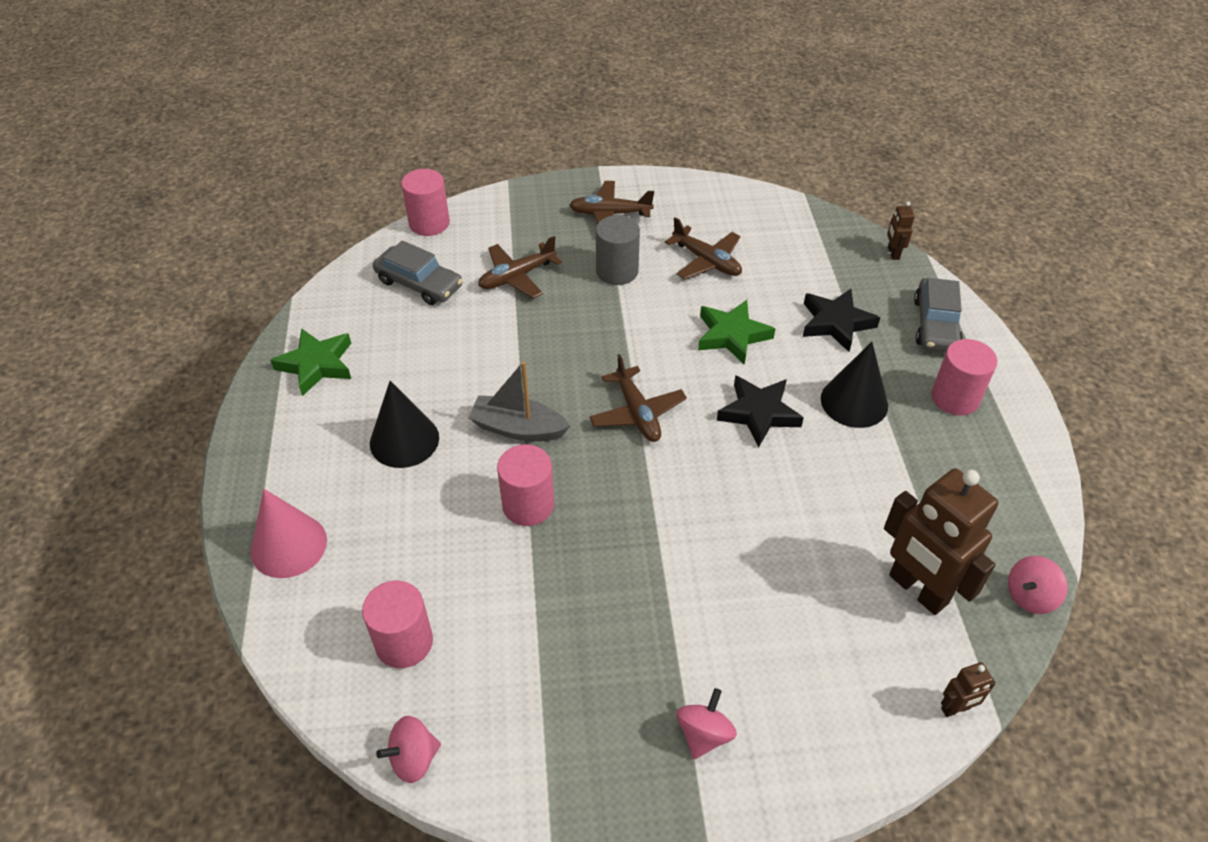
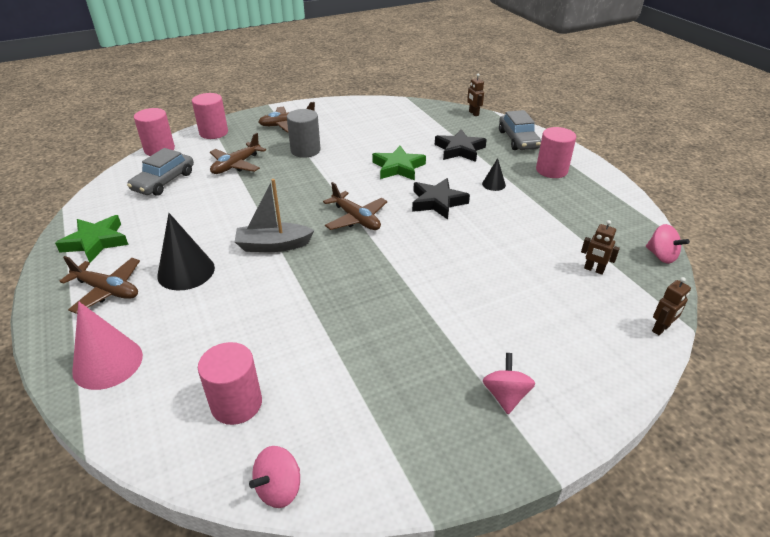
camera: 20 degrees left, 10 degrees down
grey car [373,240,463,305] -> grey car turned 105 degrees clockwise [127,148,194,196]
pink cylinder [497,444,554,526] -> pink cylinder moved to [192,93,228,139]
brown plane [665,217,742,279] -> brown plane moved to [59,256,140,314]
black cone [821,342,888,428] -> black cone [482,158,506,191], size x0.51
brown robot [884,468,998,615] -> brown robot [581,220,620,275], size x0.44
pink spinning top [1008,556,1068,614] -> pink spinning top turned 75 degrees counterclockwise [646,224,690,264]

